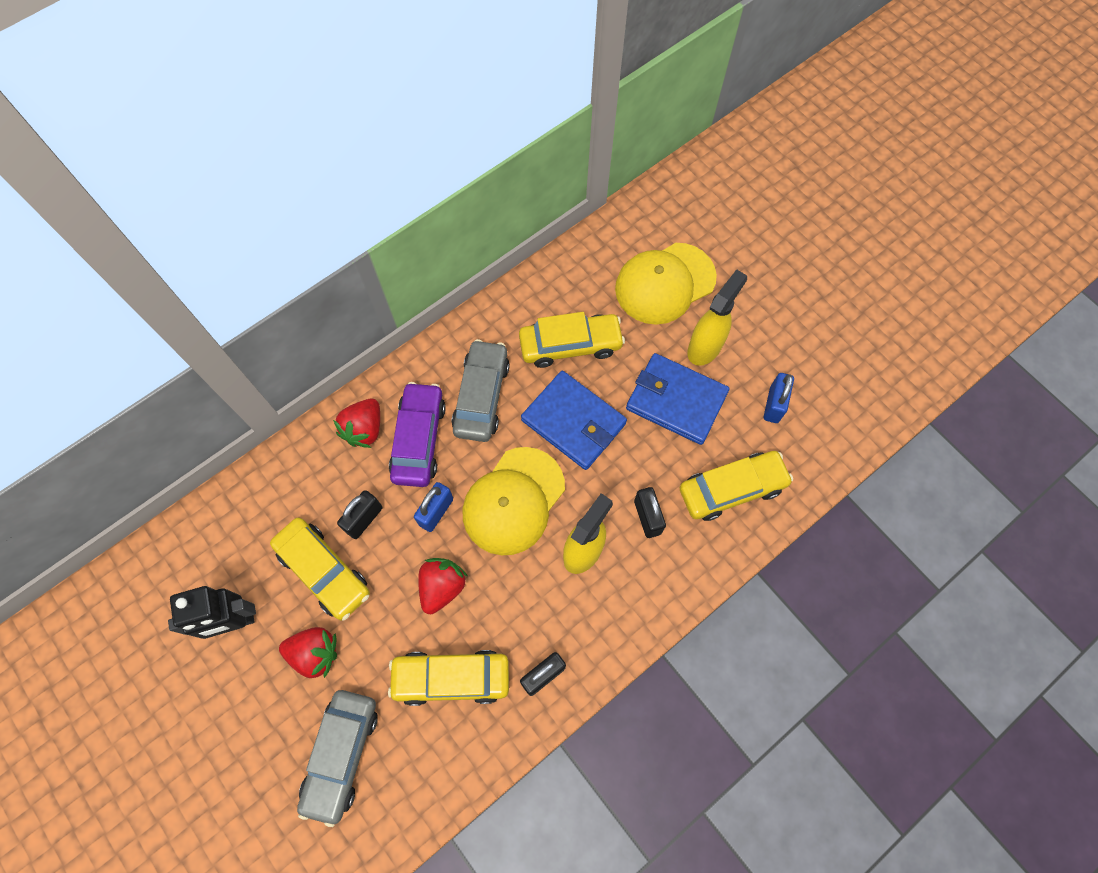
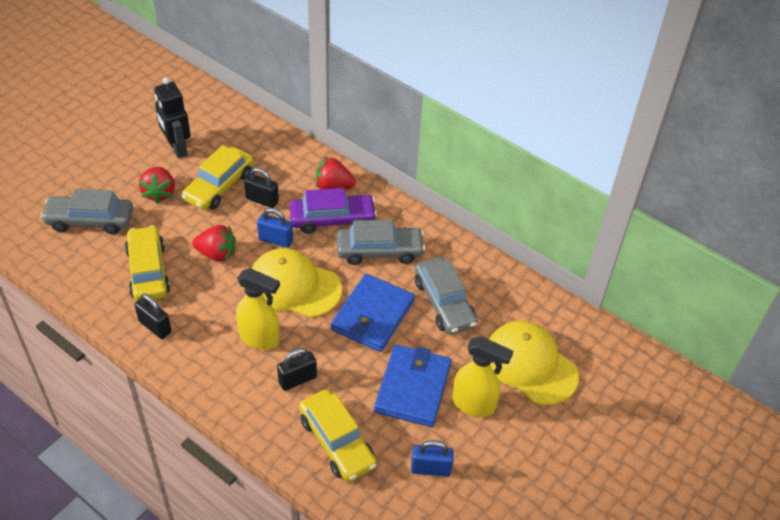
camera: 75 degrees right, 20 degrees down
yellow car [519,312,625,368] -> grey car [415,257,477,335]

